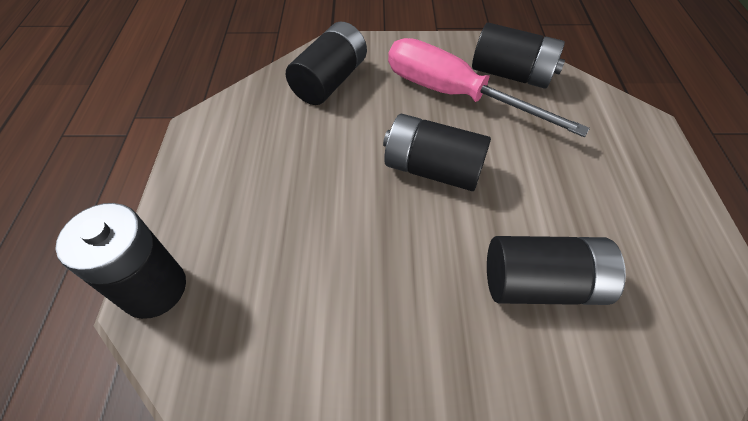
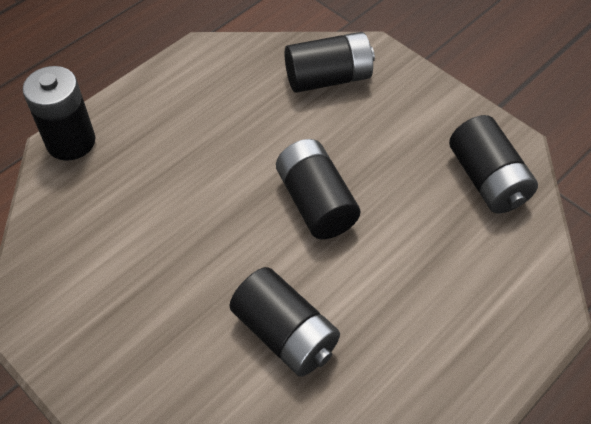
camera: 45 degrees right, 0 degrees up
pink screwdriver [388,38,590,137] -> none

